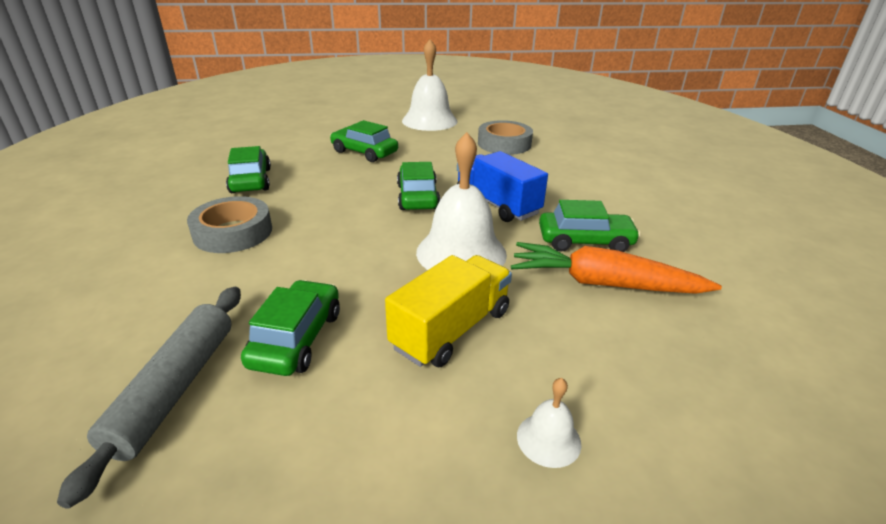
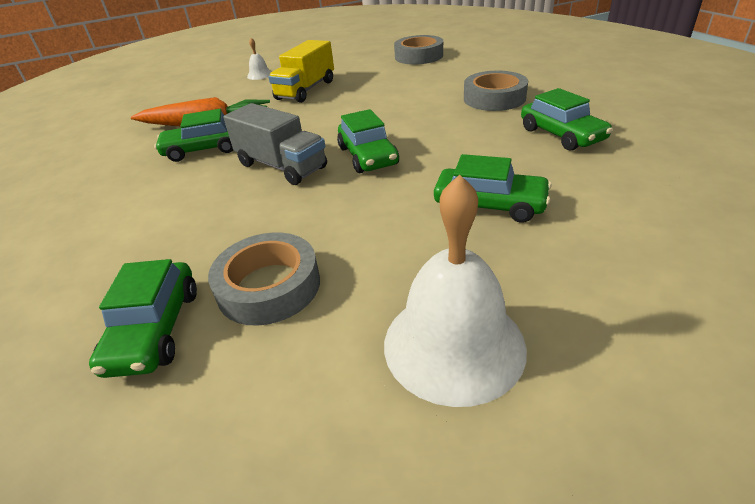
camera: 170 degrees right, 5 degrees up
grey rolling pin [57,287,241,509] -> grey tape [394,35,443,65]
green car [241,280,340,376] -> green car moved to [89,259,197,378]
white bell [416,132,507,270] -> none
blue truck [457,151,548,222] -> grey truck [223,103,327,185]

